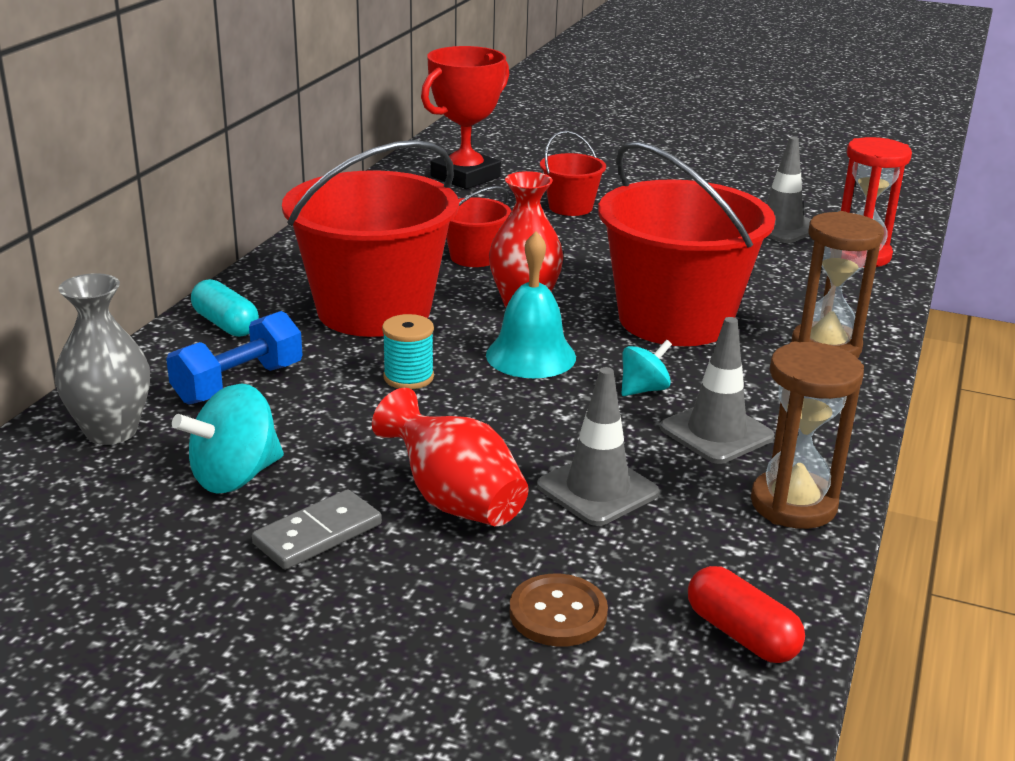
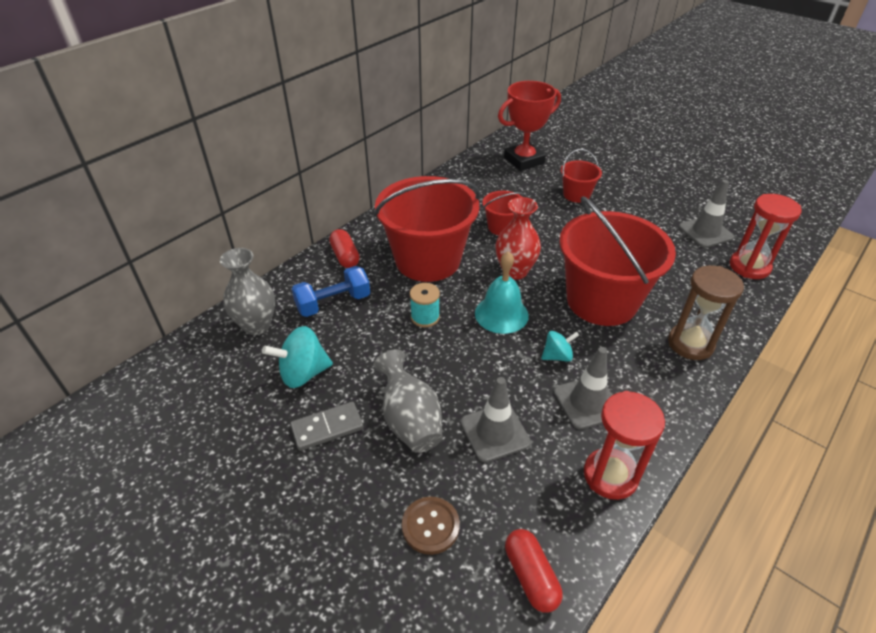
camera: 20 degrees right, 15 degrees up
turquoise capsule [191,279,259,337] -> red capsule [329,229,360,268]
red vase [372,388,529,526] -> grey vase [374,349,442,453]
brown hourglass [751,342,864,529] -> red hourglass [584,391,665,500]

